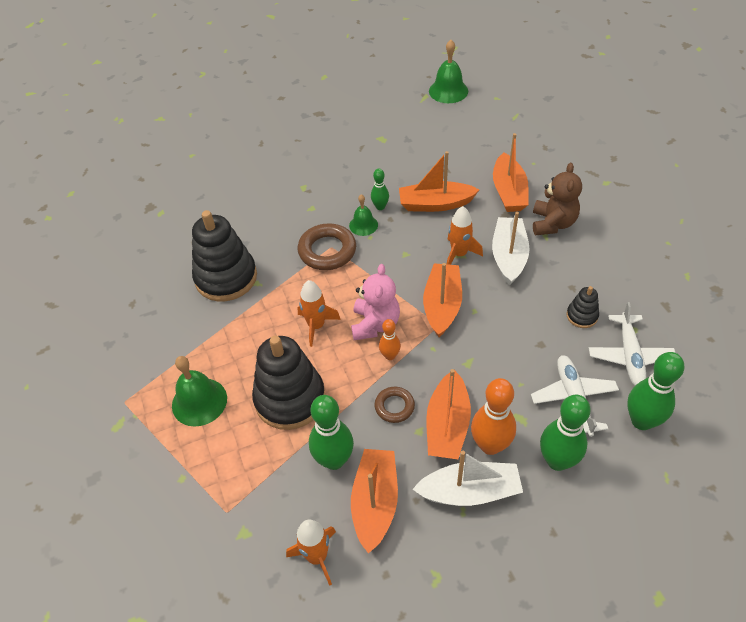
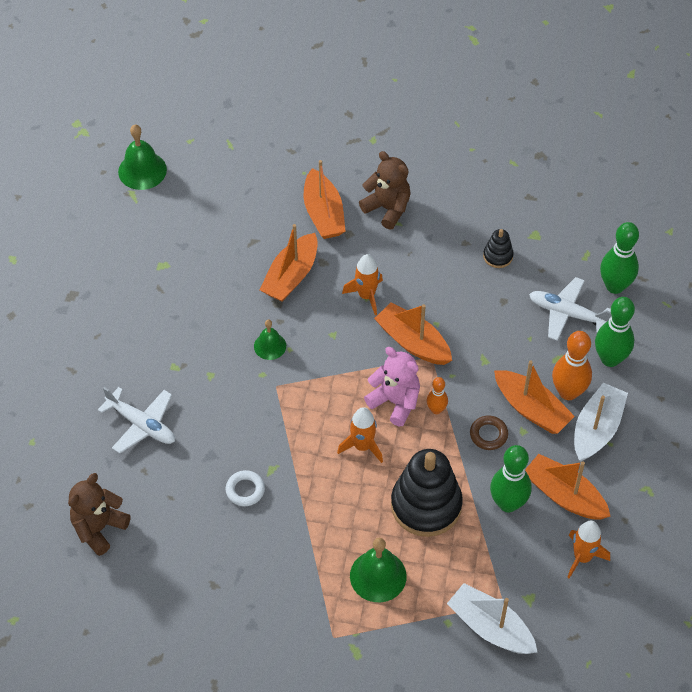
camera: 60 degrees left, 5 degrees up
black stacking toy [192,210,257,301] -> white ring [226,470,265,506]
brown ring [298,223,356,270] -> none
green bowling pin [371,169,389,210] -> none
white boat [492,212,530,286] -> white boat moved to [447,583,537,654]
orange boat [493,133,529,212] -> orange boat turned 45 degrees clockwise [304,160,346,239]
white plane [589,302,675,386] -> white plane moved to [98,387,175,453]
none -> brown teddy bear [68,473,131,556]

